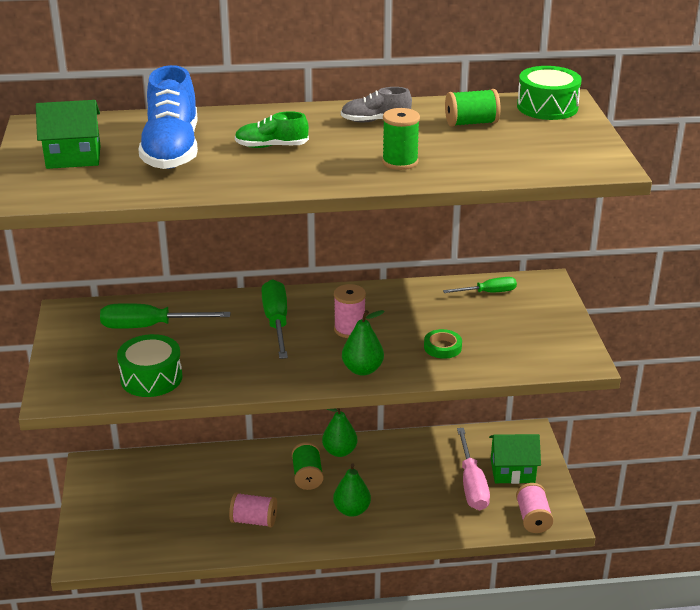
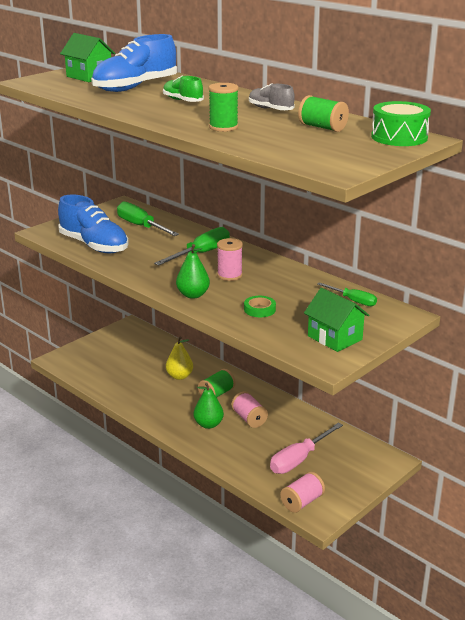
camera: 50 degrees right, 5 degrees down
green drum [117,334,183,397] -> blue shoe [58,194,129,253]
pink spool [229,493,277,527] -> pink spool moved to [231,391,268,428]
green pear [322,408,357,457] -> none
green house [489,434,541,484] -> green house moved to [304,288,369,352]
none -> yellow pear [166,337,193,380]

